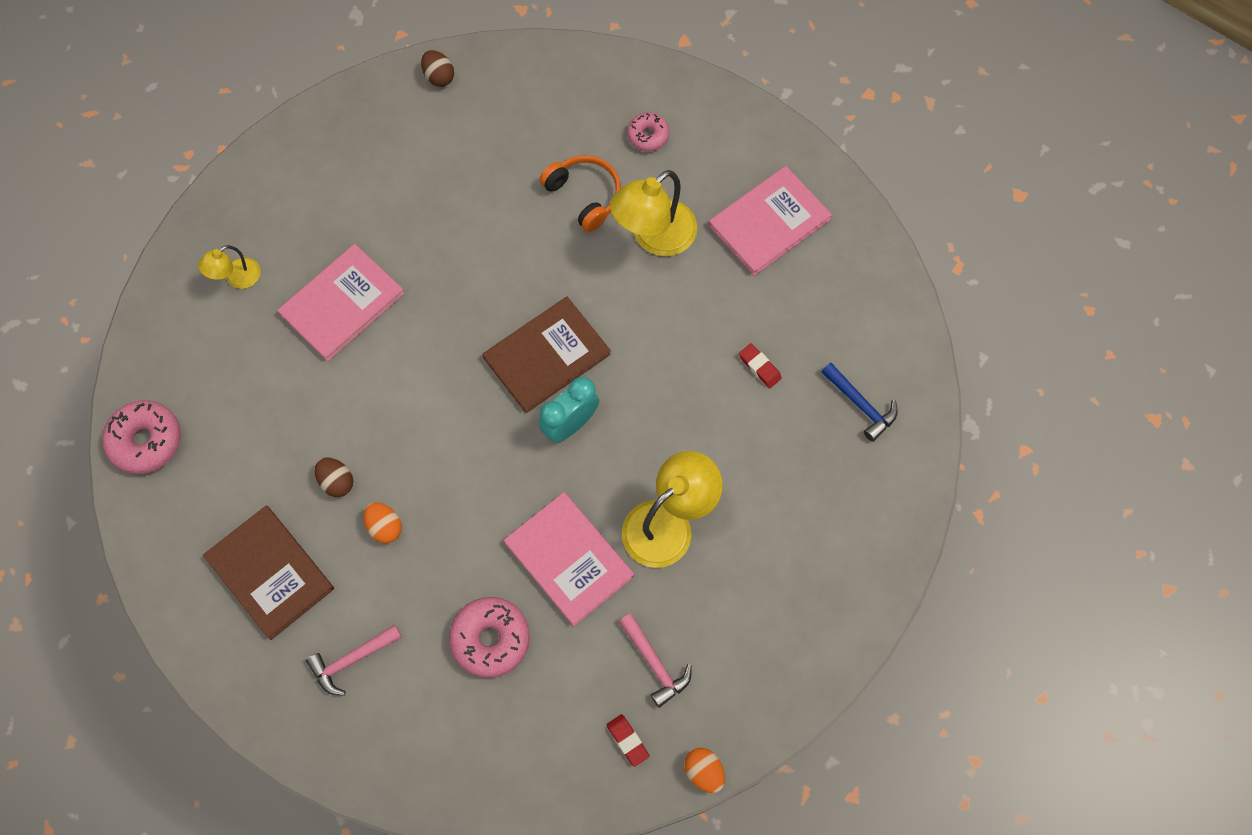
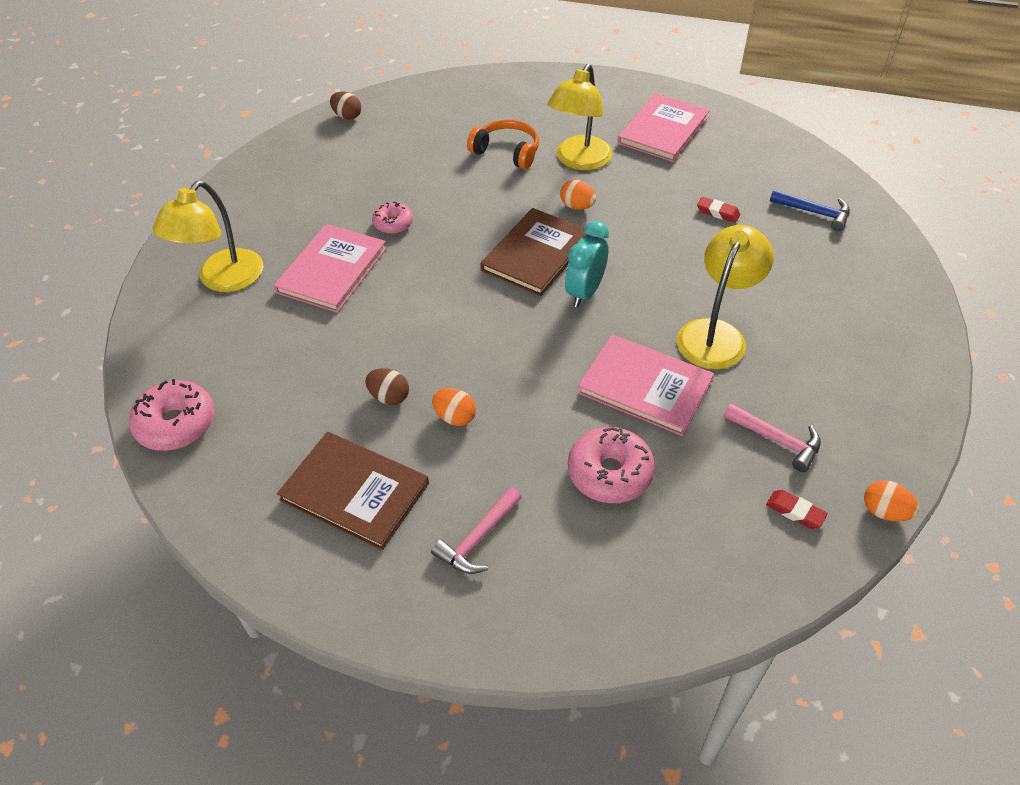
camera: 20 degrees left, 20 degrees down
yellow lamp [198,245,260,289] -> yellow lamp [152,181,263,292], size x1.87
pink donut [627,112,669,152] -> pink donut moved to [372,202,413,234]
none -> orange egg [560,180,596,210]

